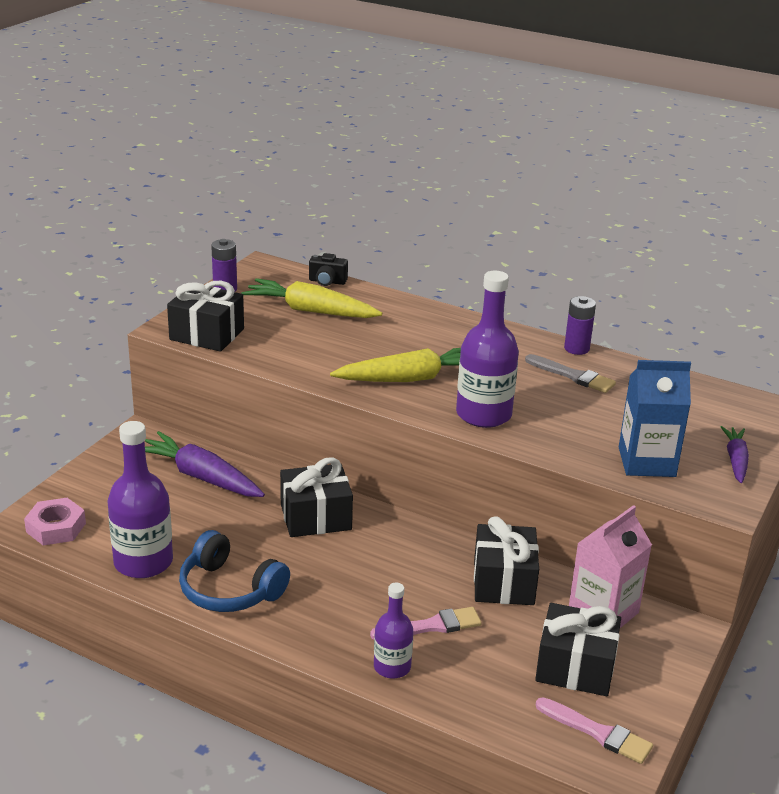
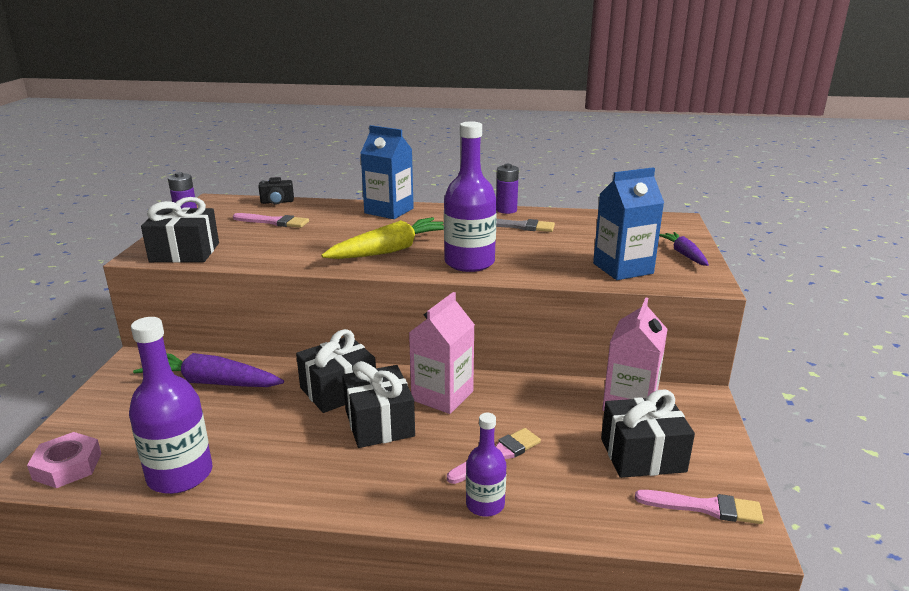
camera: 20 degrees left, 5 degrees down
blue headphones [179,530,290,612] -> none
yellow carrot [241,278,382,318] -> pink brush [233,213,309,228]
black gift [474,517,539,605] -> black gift moved to [343,361,415,448]
none -> blue carton [361,125,414,219]
none -> pink carton [409,292,475,414]

